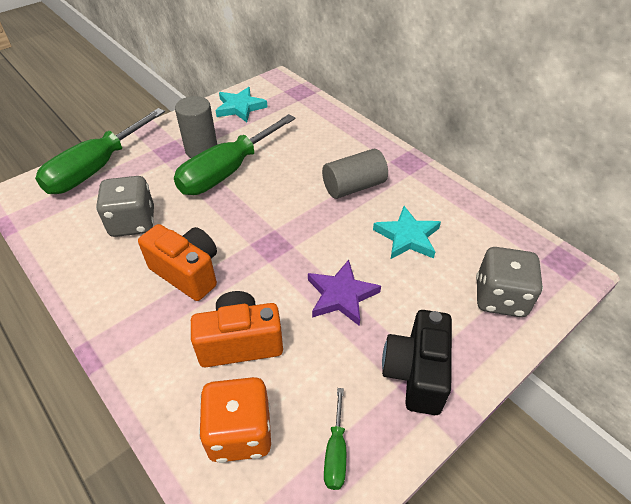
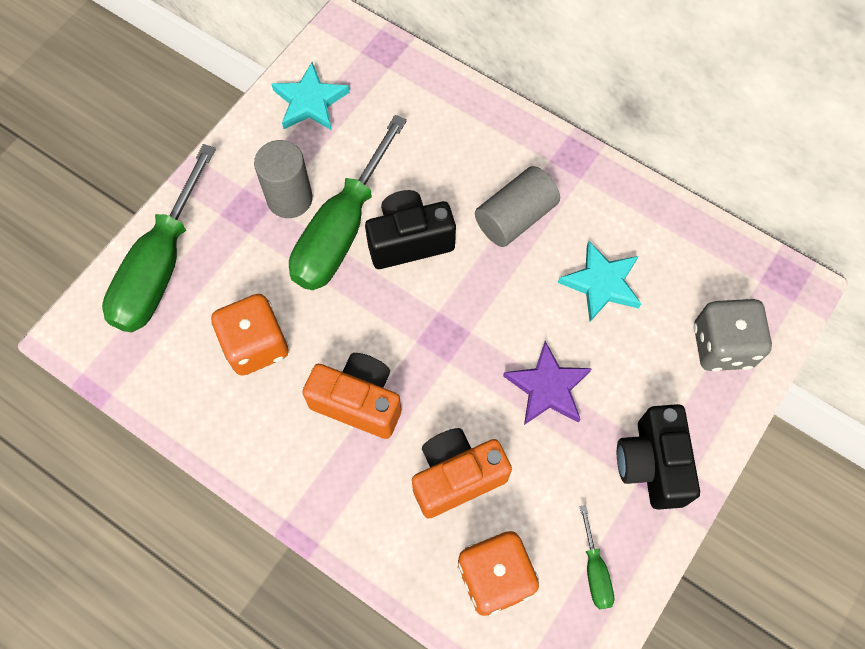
camera: 15 degrees left, 20 degrees up
grey dice [96,176,154,237] -> orange dice [211,294,289,375]
none -> black camera [365,190,456,269]

